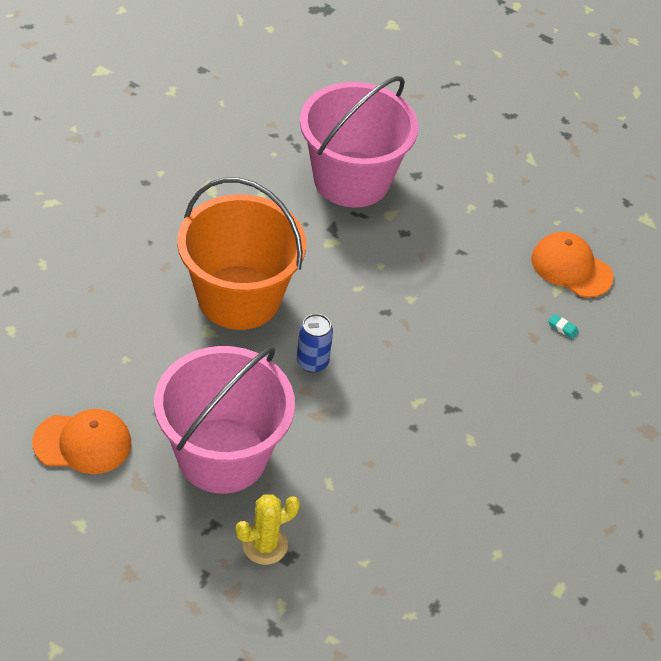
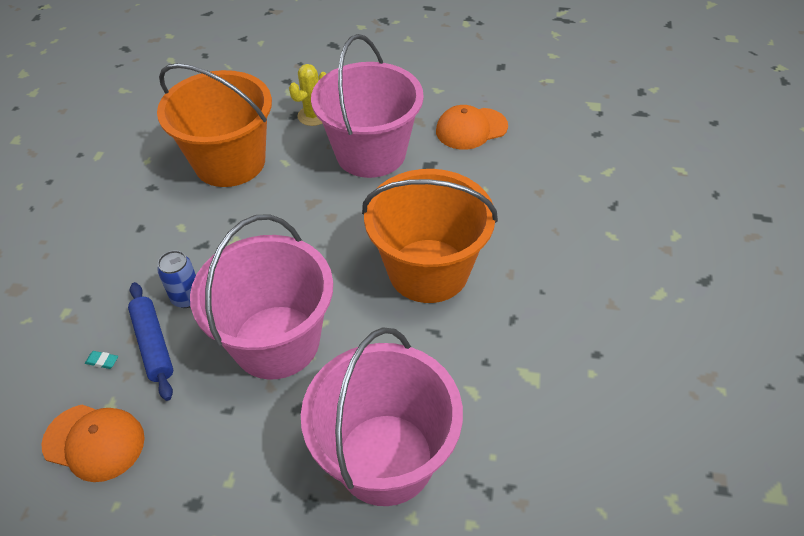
camera: 165 degrees right, 0 degrees up
blue can [297,314,333,373] -> blue can moved to [157,250,196,308]
none -> blue rolling pin [128,282,173,401]
none -> orange bucket [157,63,272,187]
none -> pink bucket [190,214,333,379]

